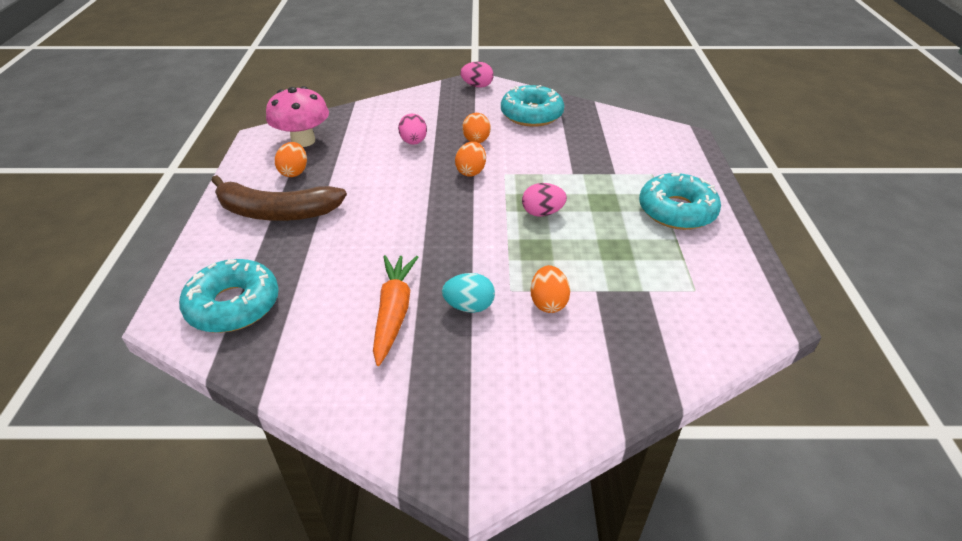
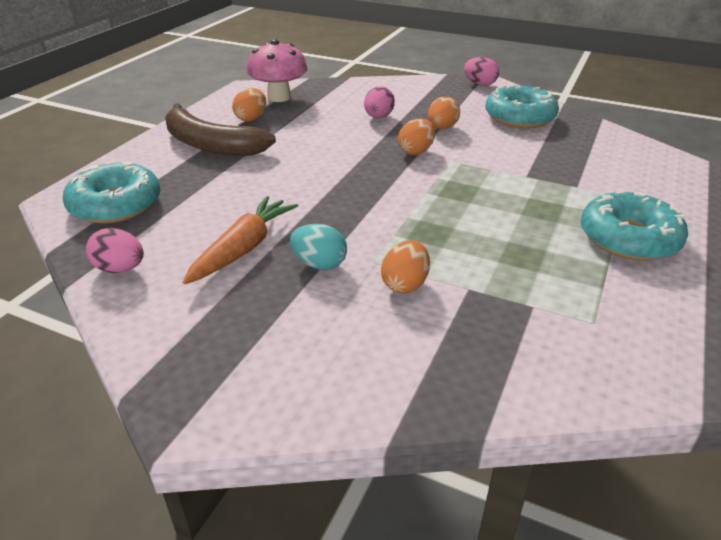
camera: 25 degrees right, 5 degrees down
pink egg [522,183,567,217] -> pink egg moved to [86,228,144,273]

